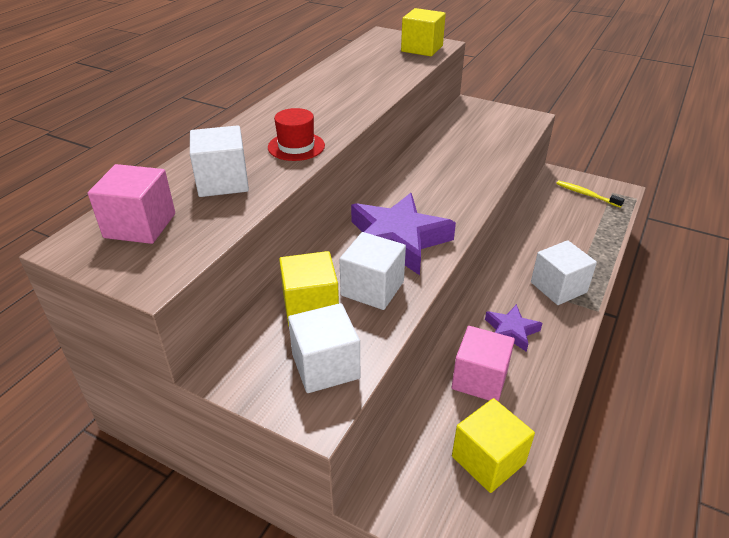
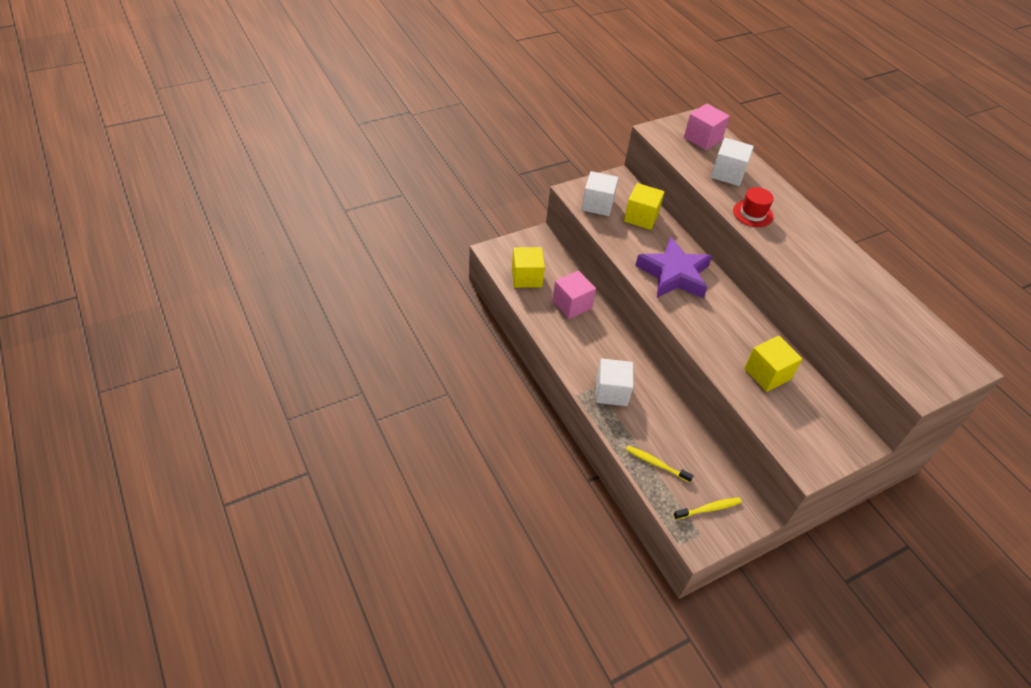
camera: 120 degrees right, 10 degrees up
white cube [339,232,406,310] -> none
yellow cube [401,8,446,56] -> yellow cube moved to [744,336,802,392]
purple star [485,304,543,352] -> none
none -> yellow toothbrush [626,445,694,483]

